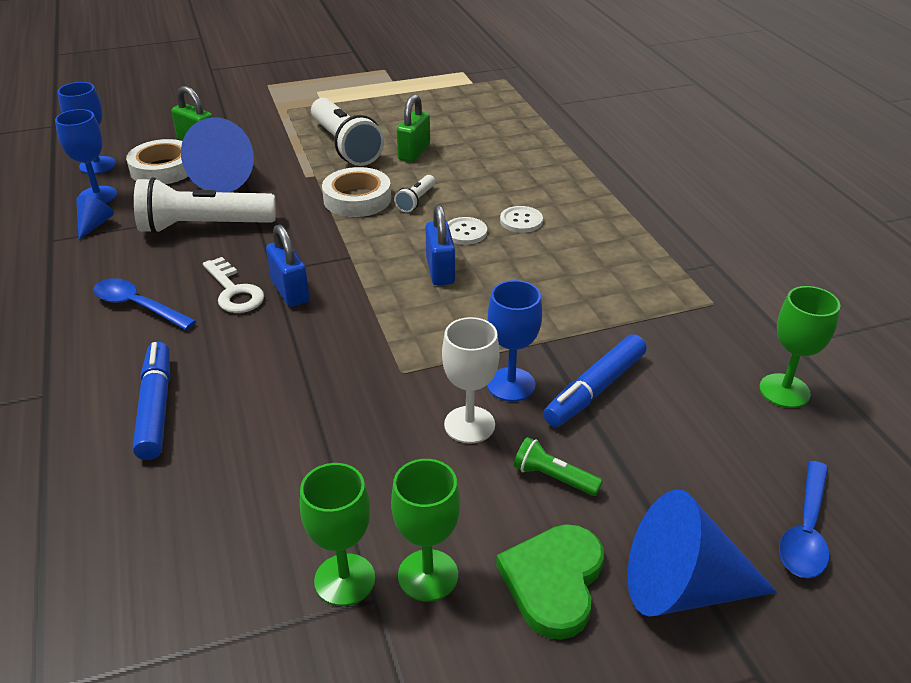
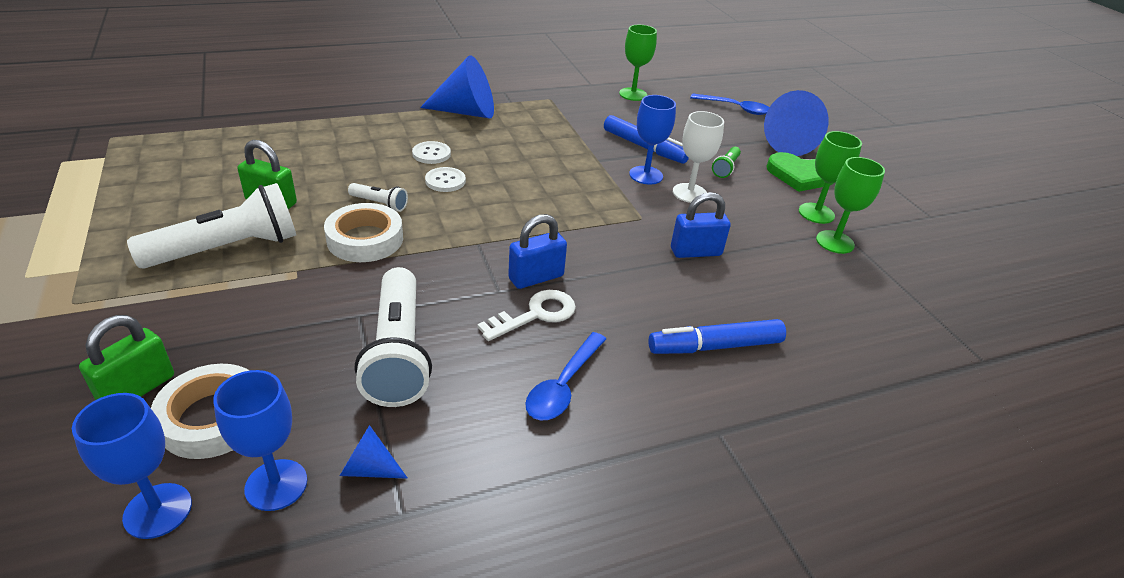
camera: 95 degrees left, 0 degrees up
blue cone [181,117,254,192] -> blue cone moved to [420,55,494,118]
blue padlock [425,205,455,285] -> blue padlock moved to [671,192,731,258]

